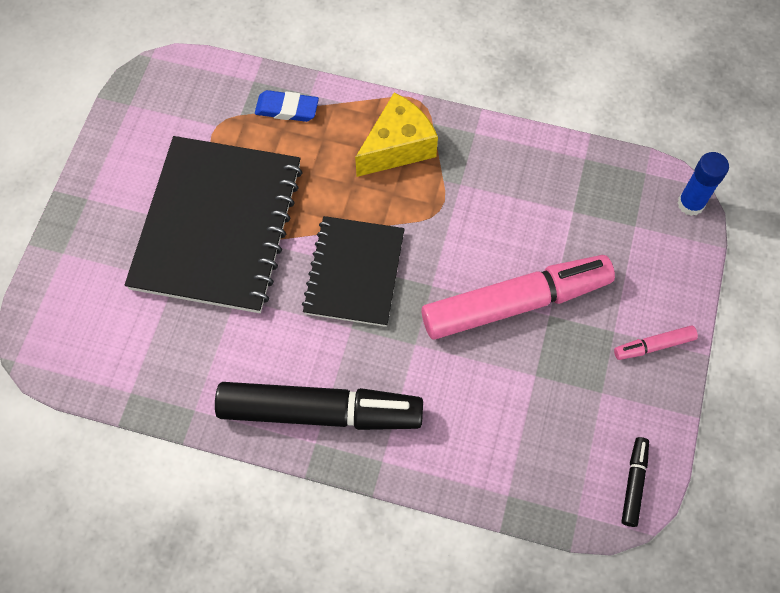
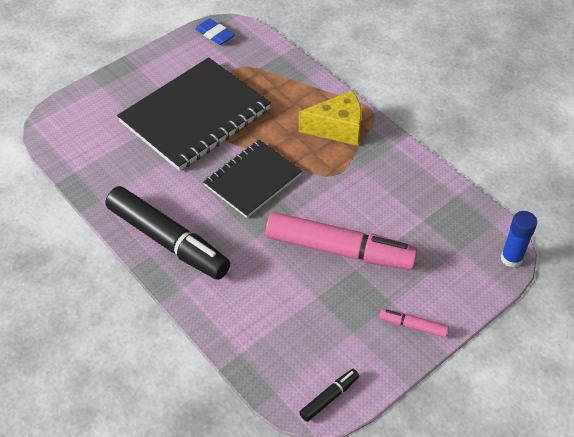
camera: 35 degrees right, 15 degrees down
blue eraser [255,90,319,122] -> blue eraser moved to [195,19,235,45]

